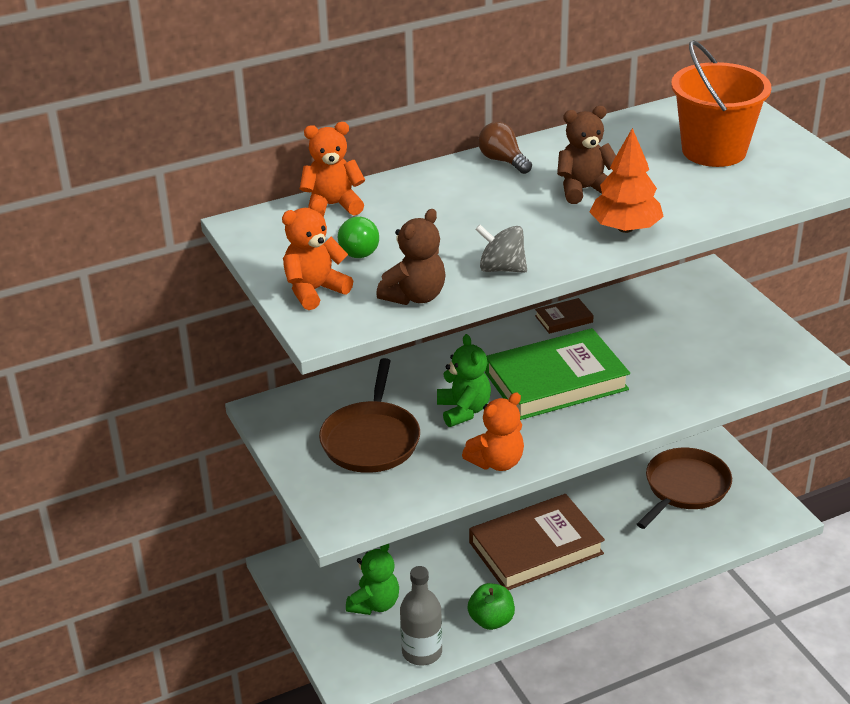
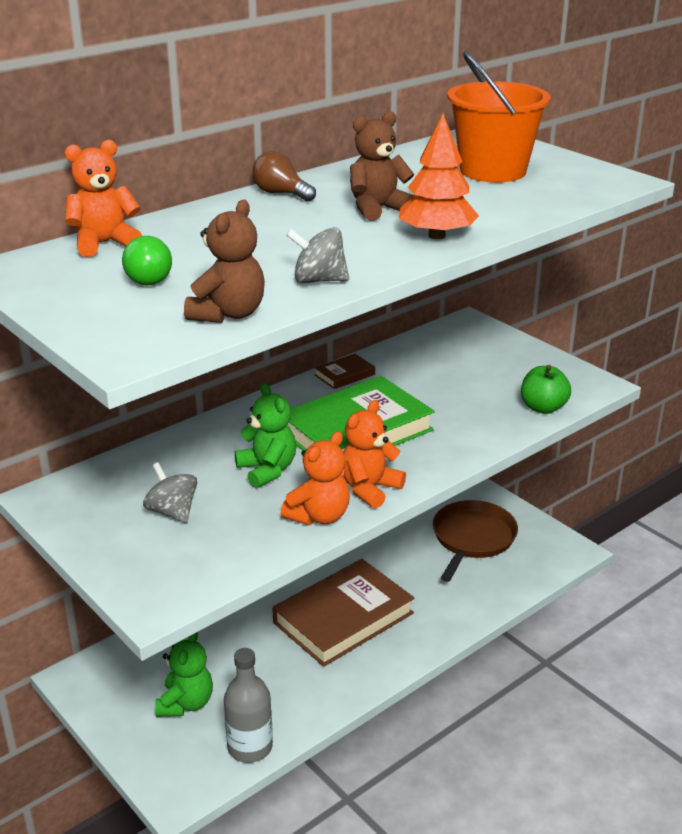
camera: 15 degrees left, 5 degrees down
orange teddy bear [282,199,353,310] -> orange teddy bear moved to [343,400,406,509]
brown pan [319,358,420,473] -> grey spinning top [143,462,197,523]
green apple [468,583,515,630] -> green apple moved to [521,365,571,414]

